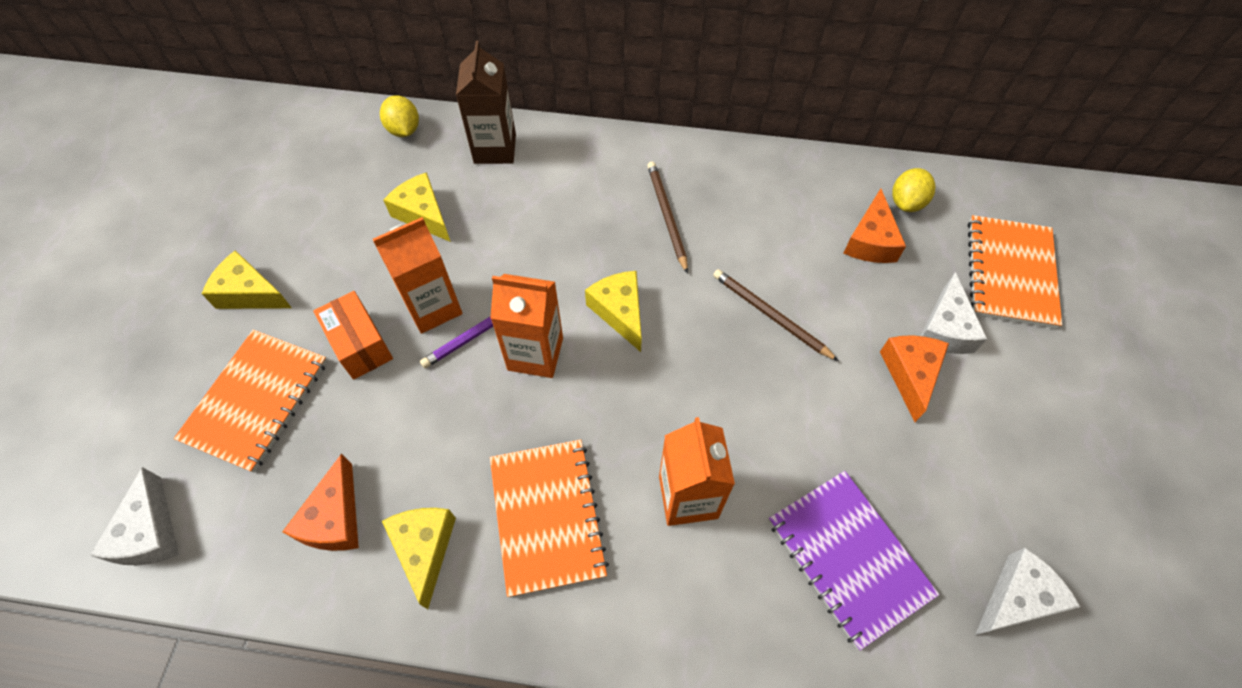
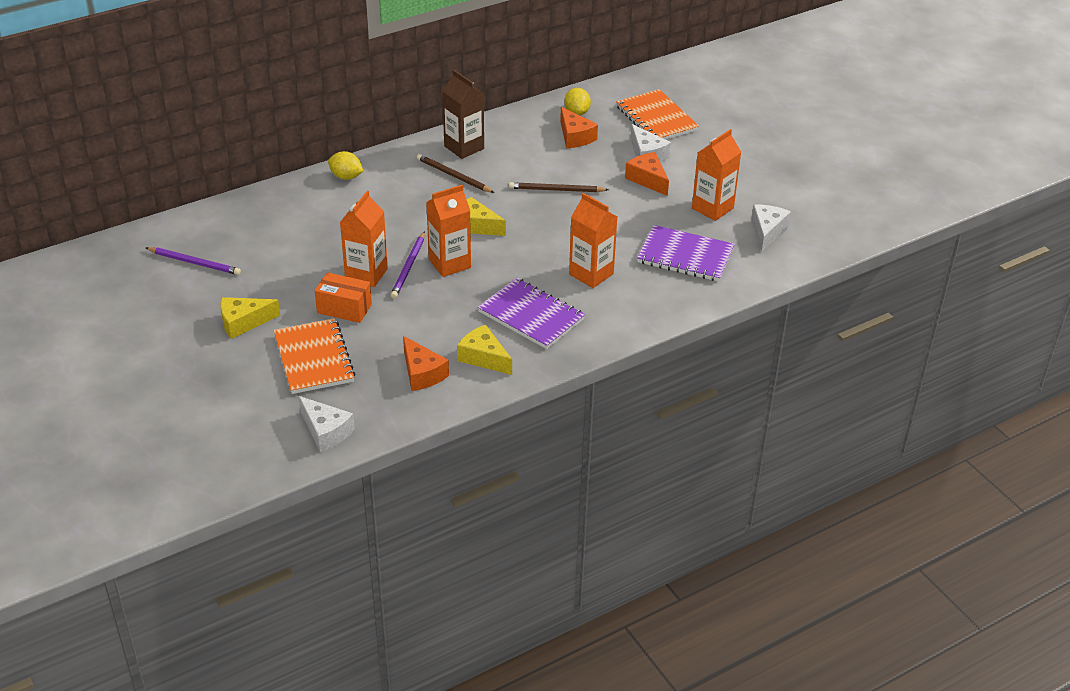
camera: 40 degrees left, 20 degrees down
yellow lemon [380,95,419,137] -> yellow lemon moved to [328,151,363,180]
yellow cheese [383,172,451,242] -> none
brown carton [456,41,516,164] -> brown carton moved to [443,70,484,159]
orange notebook [490,439,609,597] -> purple notebook [478,278,585,349]
none -> purple pencil [146,247,241,275]
none -> orange carton [692,129,741,221]

